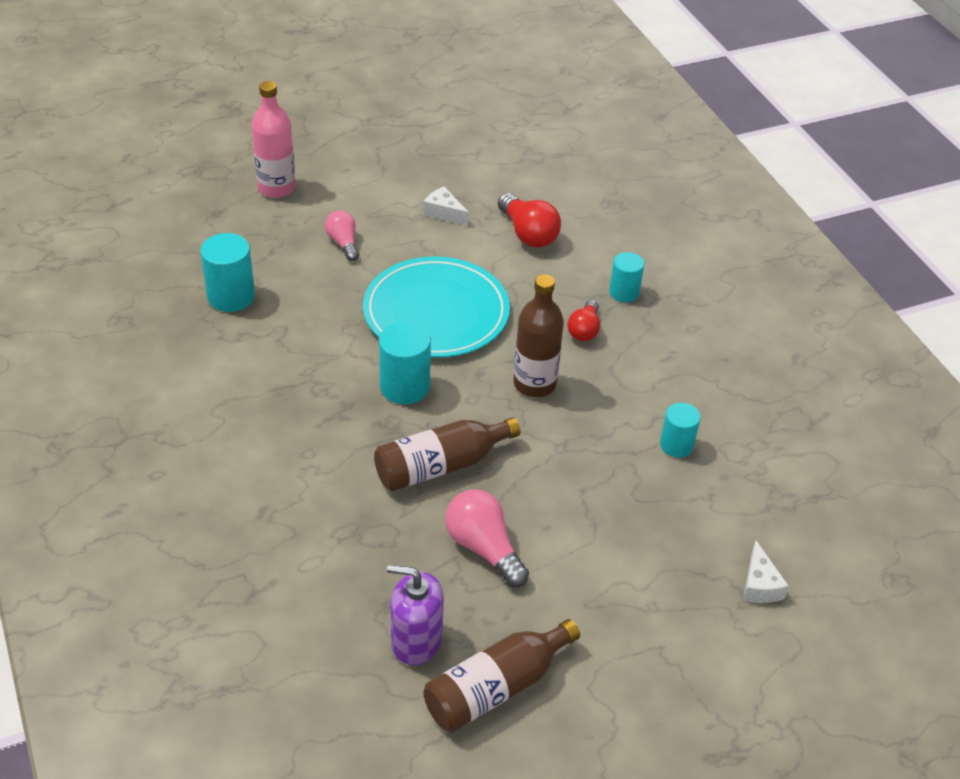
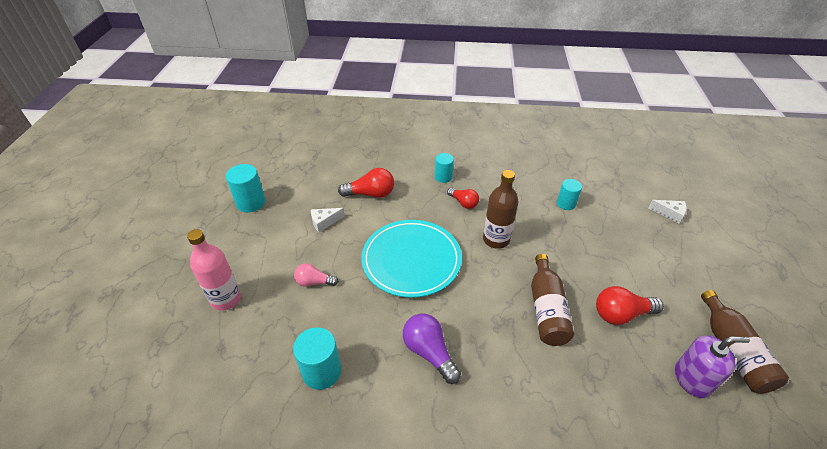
camera: 60 degrees left, 0 degrees up
turquoise cylinder [379,322,431,404] -> turquoise cylinder moved to [226,164,266,212]
purple soap dispenser [387,565,444,666] -> purple soap dispenser turned 135 degrees counterclockwise [675,335,750,398]
pink light bulb [445,490,529,587] -> red light bulb [596,286,664,325]
none -> purple light bulb [403,314,461,384]

